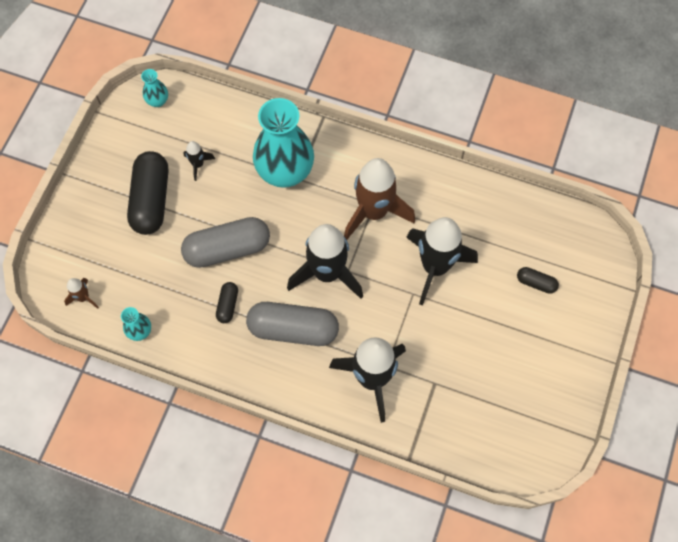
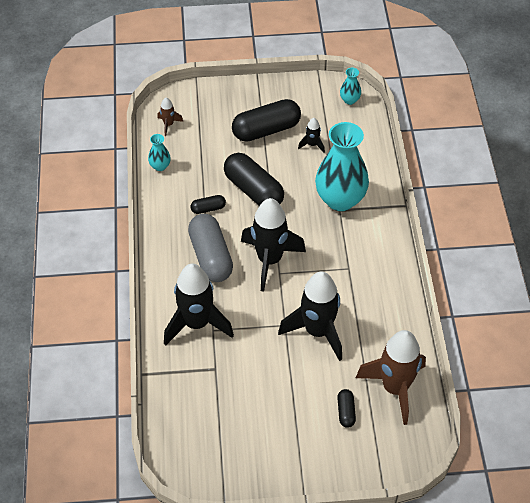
camera: 65 degrees right, 15 degrees down
grey capsule [181,217,270,268] -> black capsule [224,153,284,206]
brown rocket [344,158,415,240] -> brown rocket moved to [356,330,426,425]

